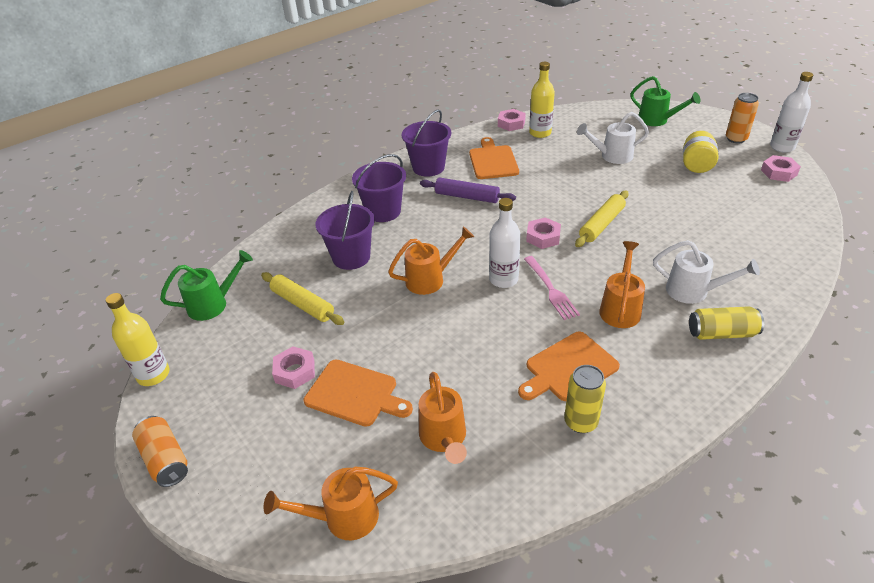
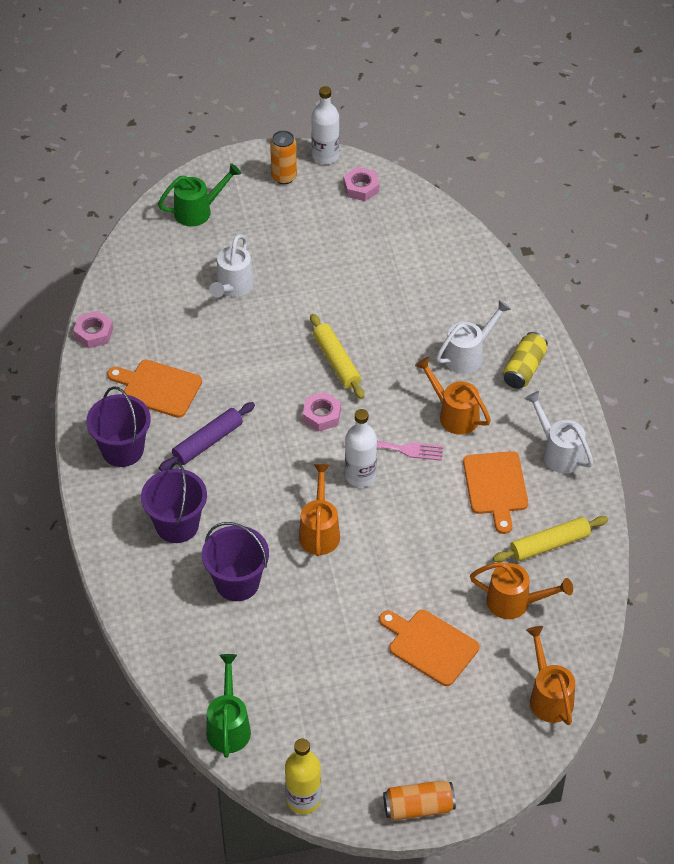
camera: 65 degrees left, 10 degrees up
yellow rolling pin [261,272,344,325] -> yellow rolling pin moved to [493,516,608,562]
orange watering can [264,467,398,540] -> orange watering can turned 150 degrees clockwise [526,626,575,725]
pink nut [272,346,315,389] -> none
orange cutting board [304,360,413,427] -> orange cutting board turned 105 degrees counterclockwise [379,610,479,686]
yellow bottle [529,62,555,138] -> none
yellow can [564,365,606,433] -> none
yellow jar [683,131,718,173] -> none
none -> white watering can [525,391,594,474]

